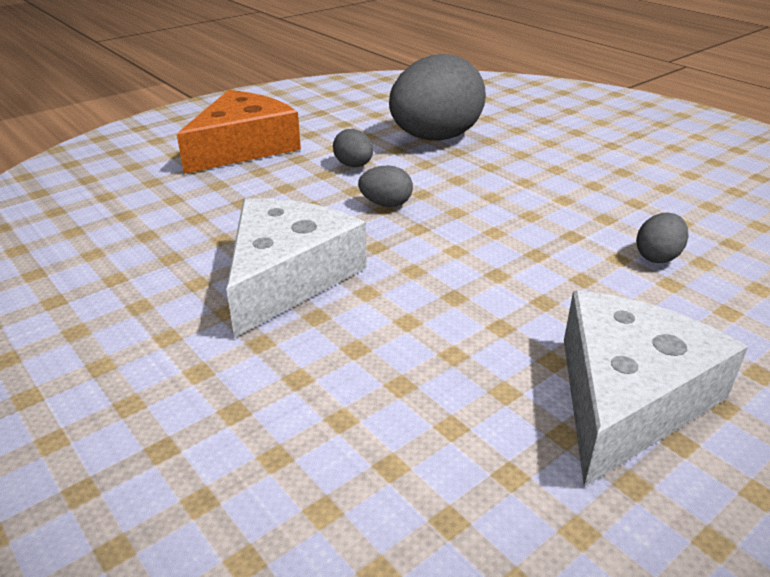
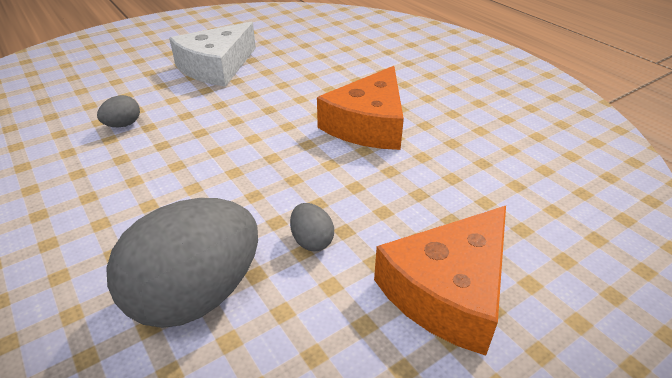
camera: 175 degrees left, 5 degrees up
white cheese [226,198,367,338] -> orange cheese [317,66,404,150]
grey egg [358,165,413,207] -> none

